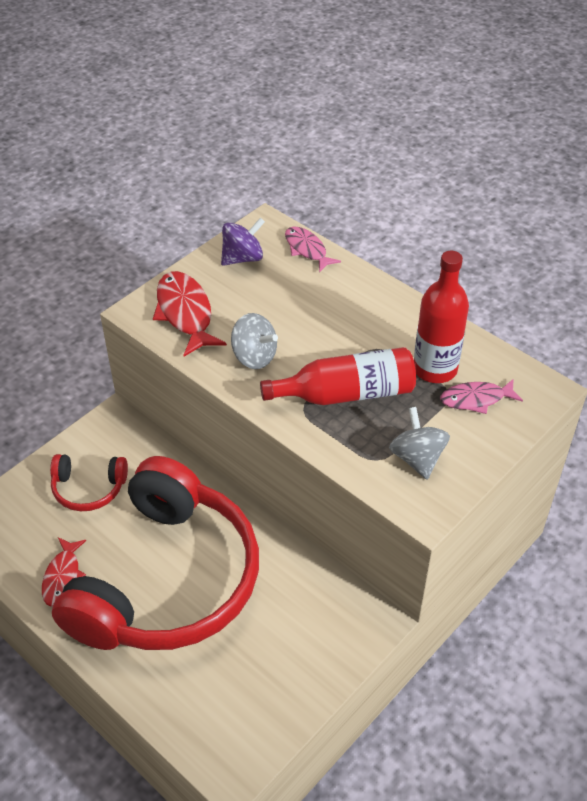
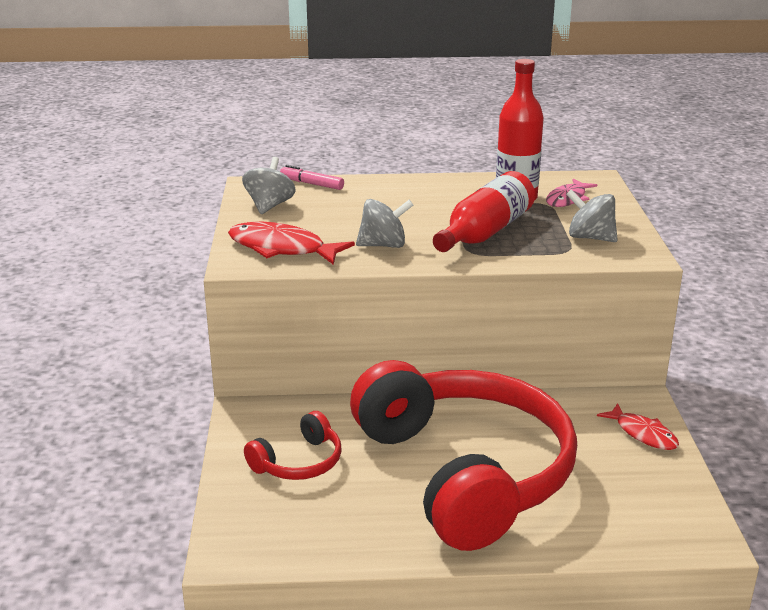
camera: 45 degrees left, 20 degrees down
red fish [42,537,86,607] -> red fish moved to [597,403,679,450]
purple spinning top [221,218,265,266] -> grey spinning top [242,157,296,214]
pink fish [285,226,341,272] -> pink marker [280,165,344,190]

